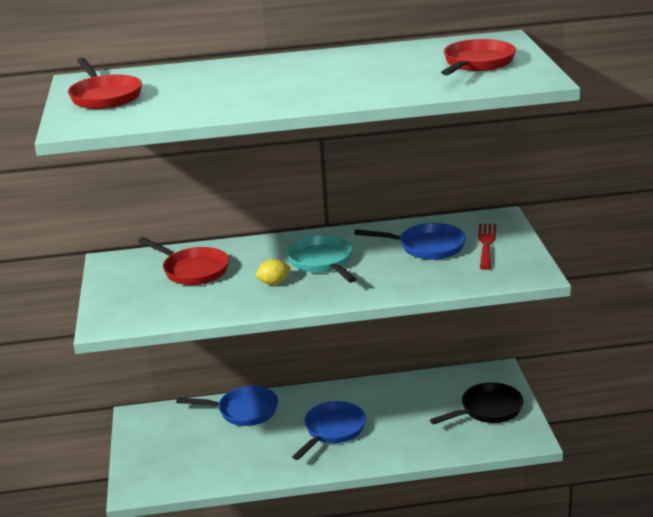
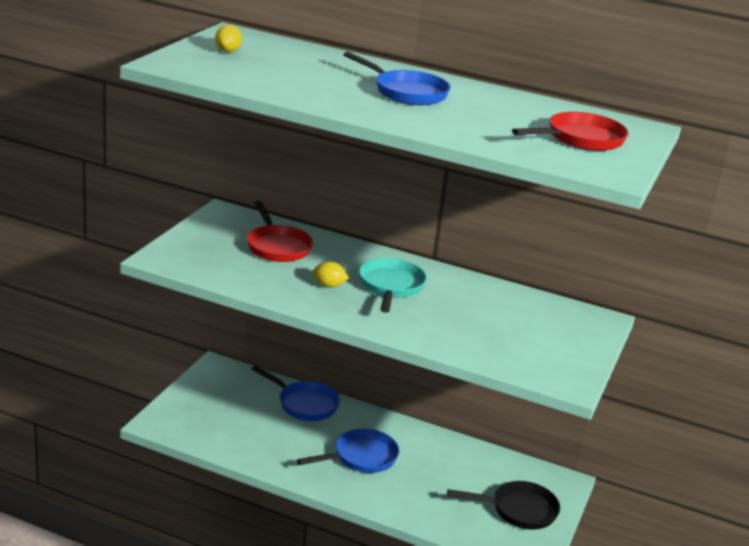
camera: 25 degrees right, 0 degrees up
red pan [68,58,142,109] -> yellow lemon [215,25,242,52]
blue pan [355,223,466,260] -> blue pan moved to [344,51,451,105]
red fork [478,224,496,270] -> none

